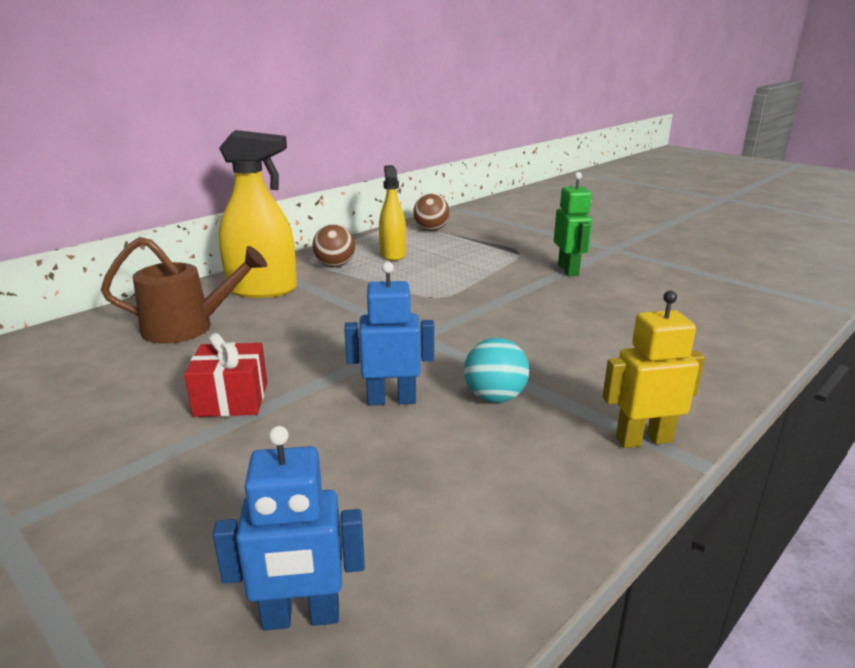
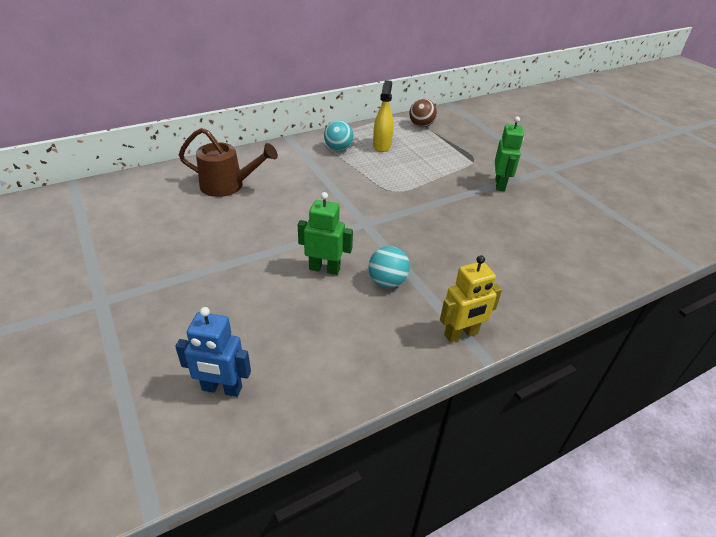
camera: 15 degrees right, 15 degrees up
red gift [184,333,267,417] -> none
yellow spray bottle [219,130,297,298] -> none
brown ball [313,224,355,267] -> turquoise ball [324,120,354,151]
blue robot [344,262,434,405] -> green robot [298,192,353,275]
yellow robot [602,291,705,448] -> yellow robot turned 150 degrees clockwise [440,255,502,343]

